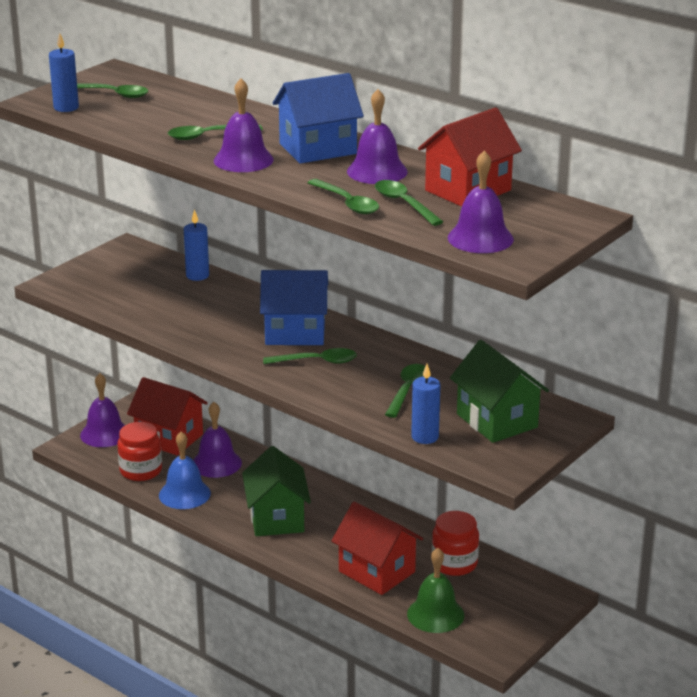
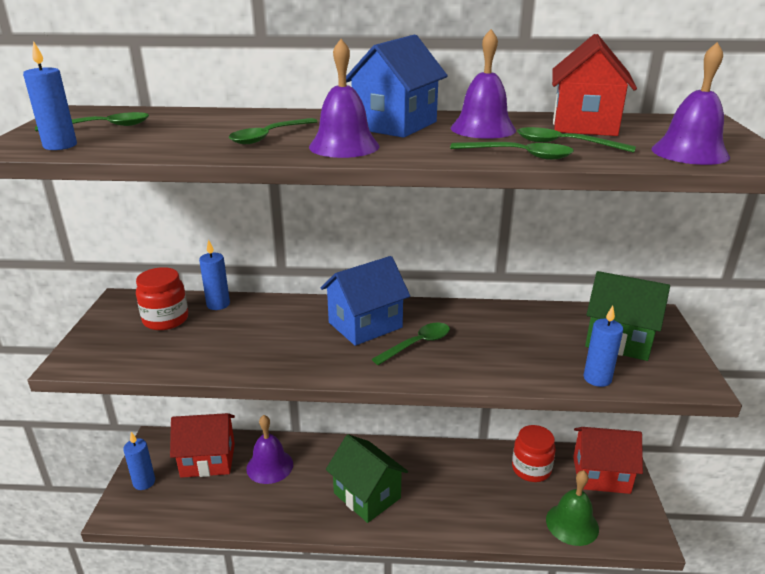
camera: 35 degrees left, 0 degrees up
purple bell [80,373,125,447] -> blue candle [123,432,155,490]
red jar [117,422,162,481] -> red jar moved to [136,267,188,330]
blue bell [159,431,211,509] -> none
red house [331,502,423,595] -> red house moved to [573,427,643,494]
green spoon [385,364,425,418] -> none

